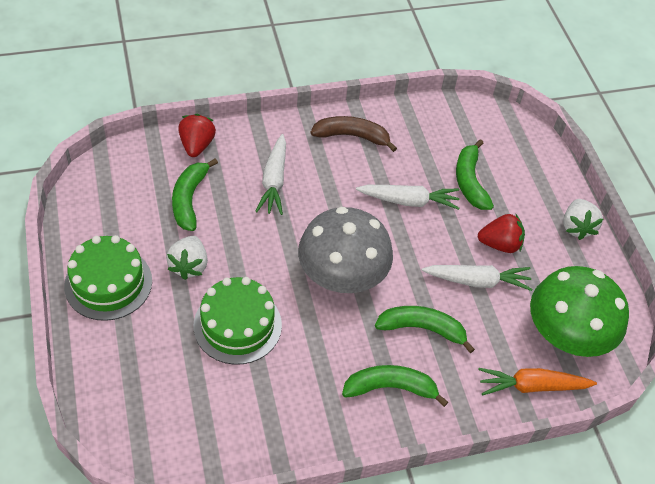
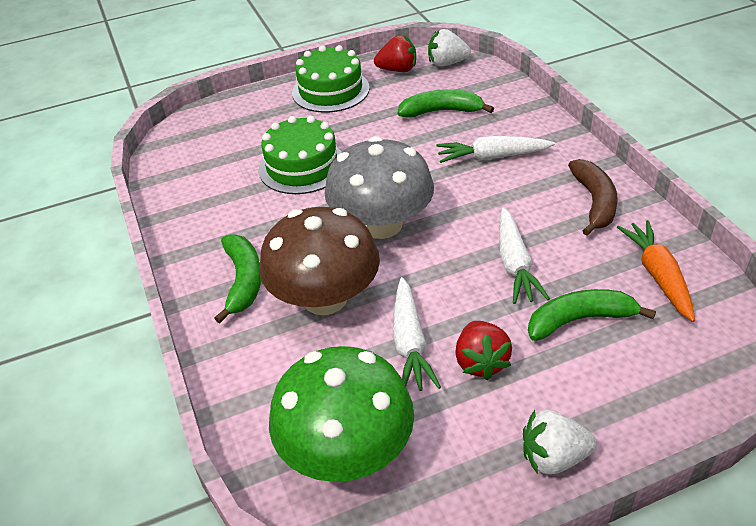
camera: 90 degrees right, 10 degrees down
white strawberry [166,236,208,280] -> white strawberry moved to [428,29,471,67]
red strawberry [178,114,216,157] -> red strawberry moved to [374,35,416,72]
green banana [375,306,475,353] -> brown mushroom [259,207,380,315]
orange carrot [478,368,597,395] -> orange carrot moved to [617,220,695,322]

